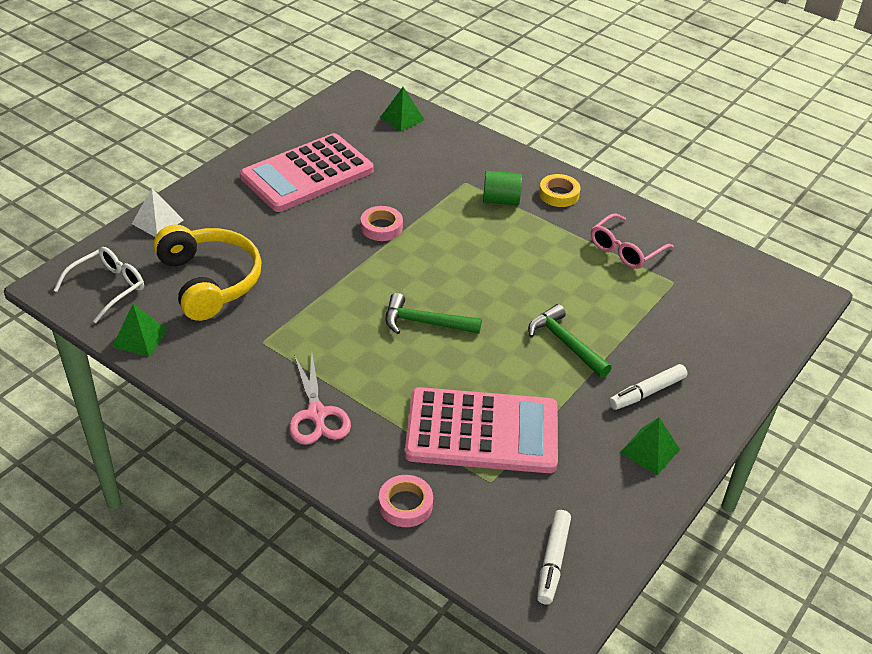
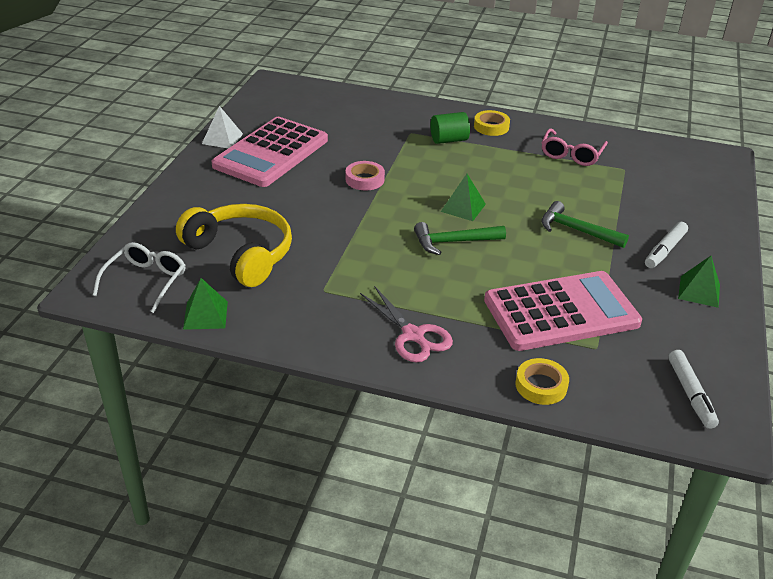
camera: 20 degrees left, 5 degrees down
white pyramid [132,188,183,237] -> white pyramid moved to [202,106,243,148]
pink tape [379,475,433,527] -> yellow tape [515,358,569,405]
green pyramid [380,87,424,131] -> green pyramid moved to [441,174,486,221]

